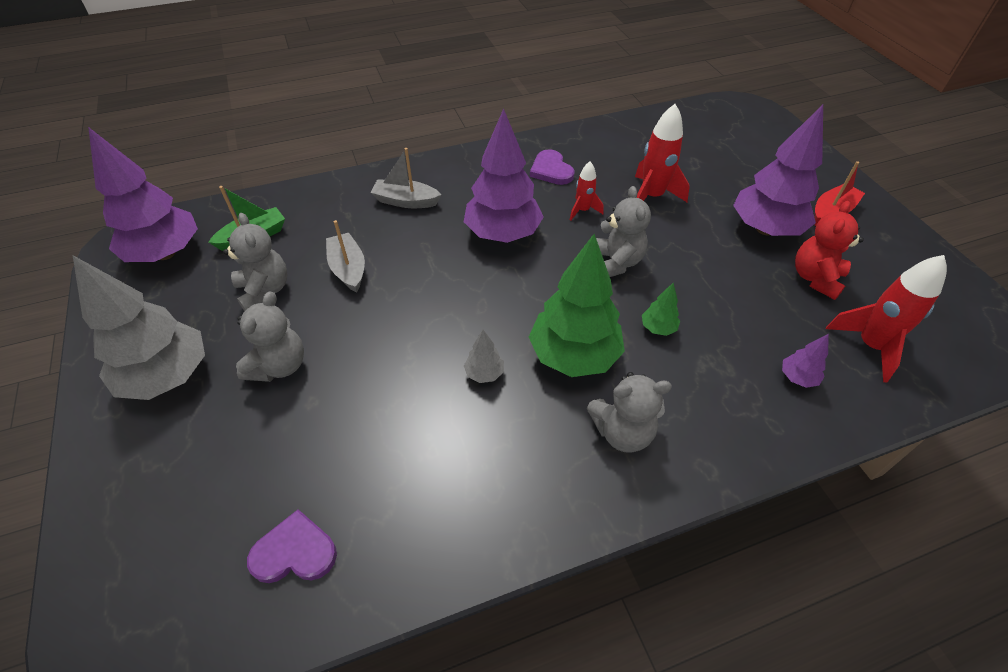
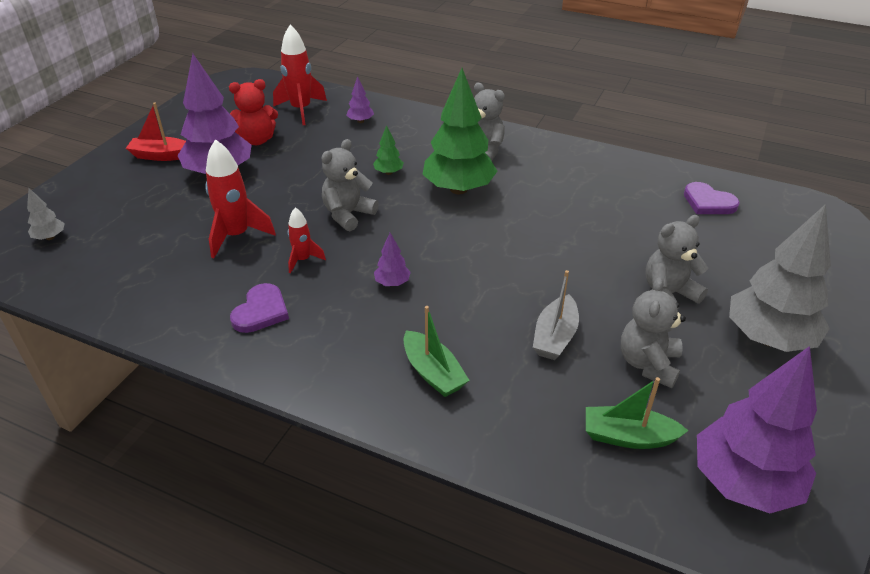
camera: 135 degrees left, 10 degrees down
grey boat [370,148,441,208] -> green boat [403,306,470,397]
purple tree [464,108,544,243] -> purple tree [374,233,411,286], size x0.43
grey tree [464,330,504,383] -> grey tree moved to [27,188,65,240]

